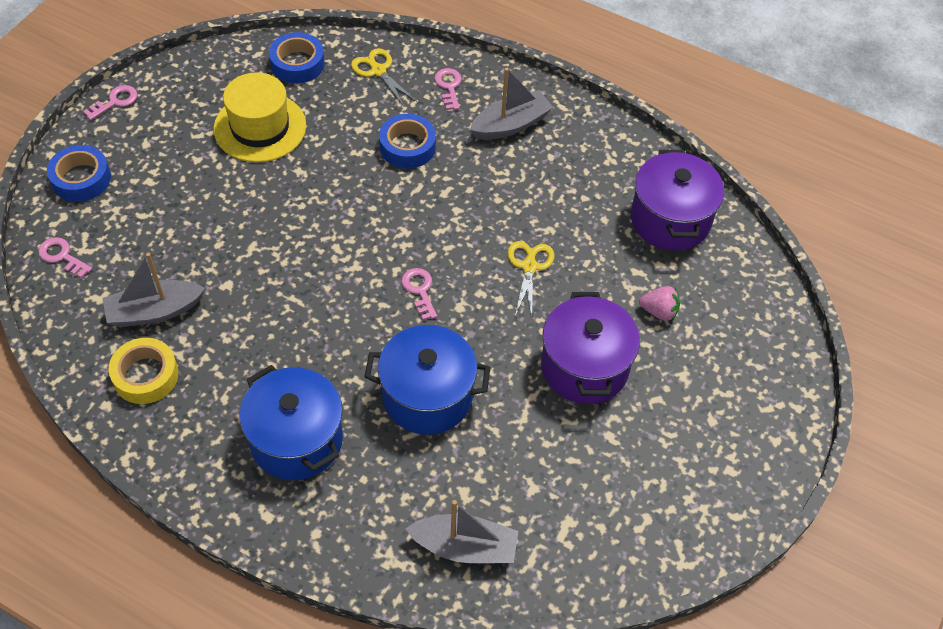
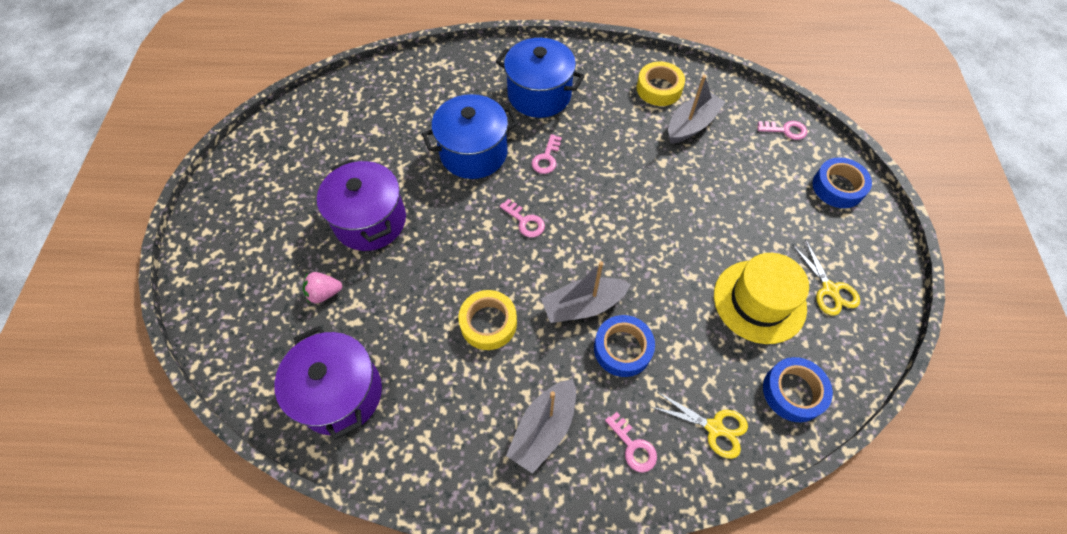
camera: 155 degrees right, 5 degrees up
pink key [83,85,138,120] -> pink key moved to [532,134,562,174]
grey boat [405,500,518,563] -> grey boat moved to [541,261,630,323]
yellow scissors [508,241,554,318] -> yellow scissors moved to [792,239,860,316]
none -> yellow tape [458,290,517,350]

